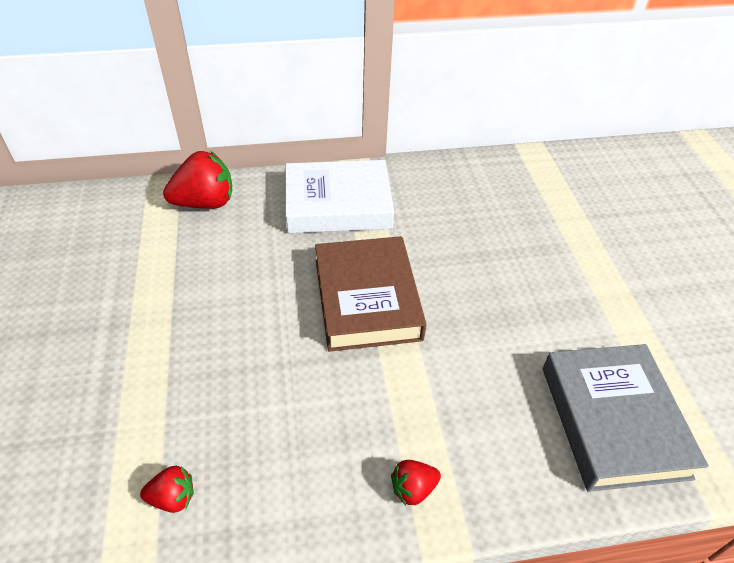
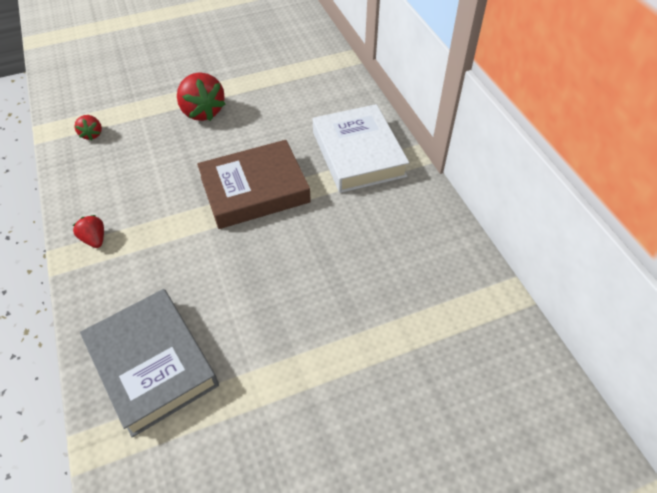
camera: 80 degrees right, 5 degrees up
red strawberry [163,151,232,209] -> red strawberry moved to [177,72,225,121]
grey book [543,344,709,492] -> grey book turned 75 degrees clockwise [80,289,219,437]

